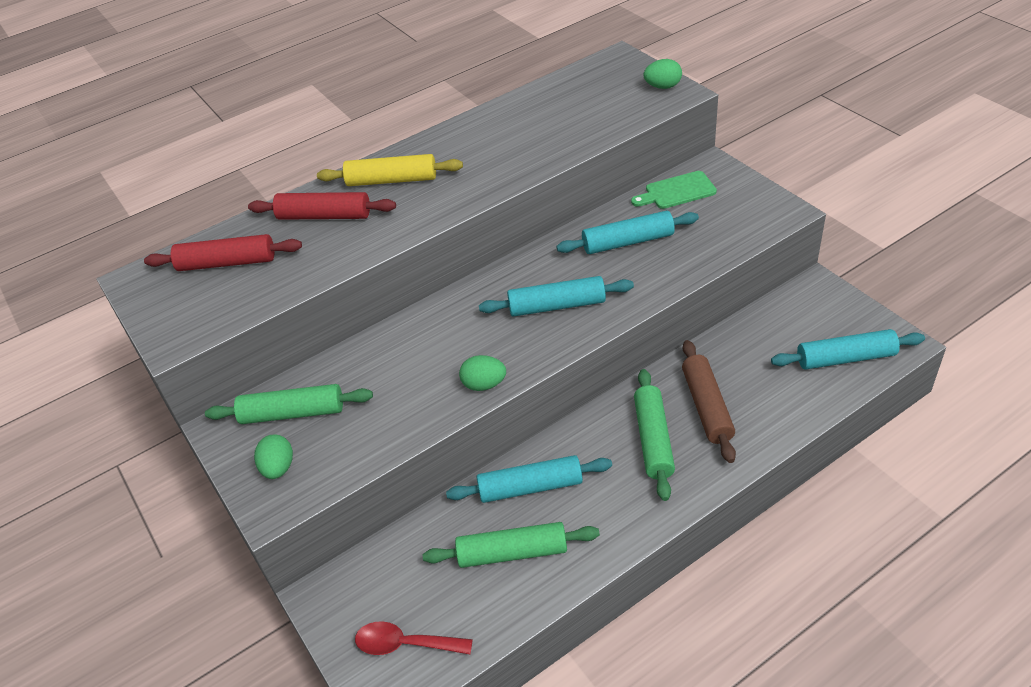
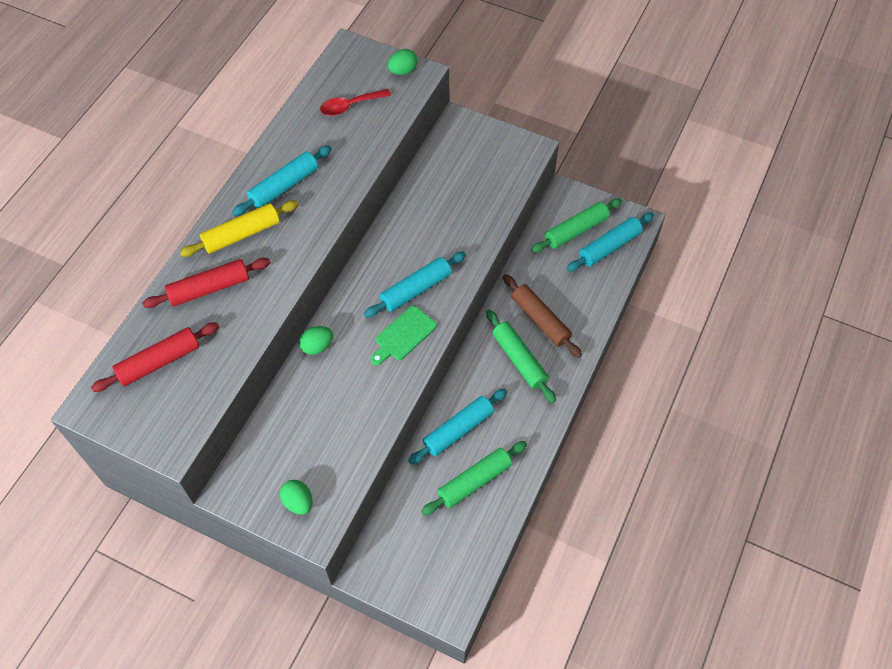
camera: 35 degrees left, 15 degrees up
green rolling pin [205,384,373,424] -> green rolling pin moved to [531,198,622,253]
red spoon [355,621,473,655] -> red spoon moved to [320,89,391,116]
green egg [459,355,506,391] -> green egg moved to [299,326,333,355]
turquoise rolling pin [556,211,699,254] -> turquoise rolling pin moved to [232,145,332,216]
green cutting board [631,171,717,209] -> green cutting board moved to [371,305,437,365]

